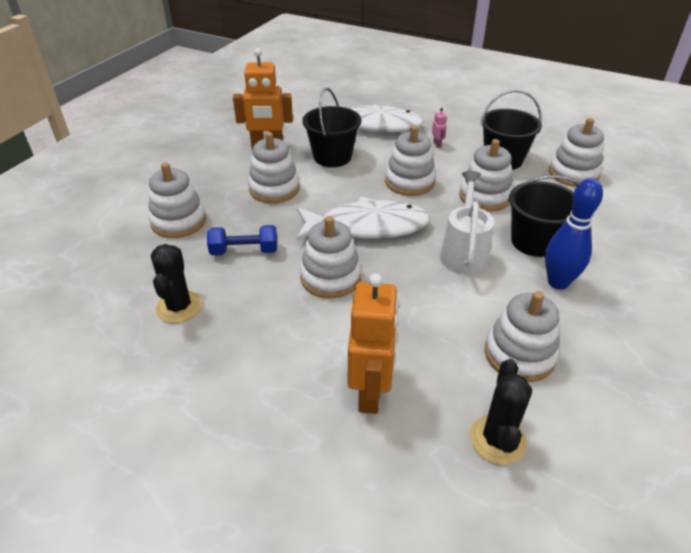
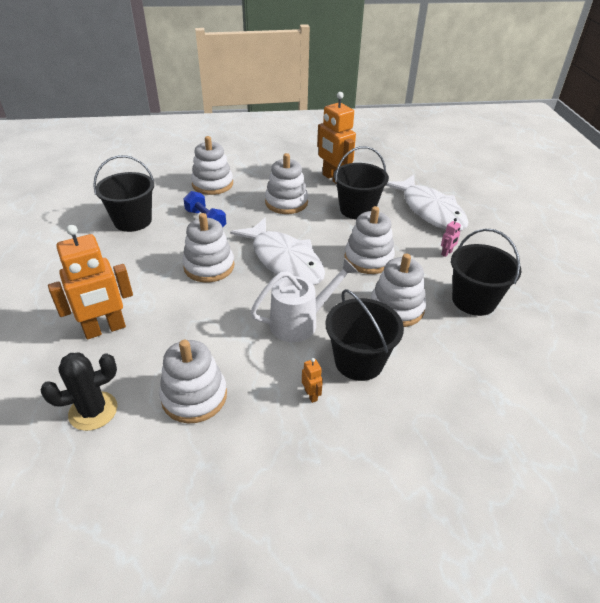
camera: 55 degrees right, 0 degrees up
black cactus [151,244,202,323] -> black bucket [93,155,154,232]
blue bowling pin [545,178,603,290] -> orange robot [302,358,323,403]
white stacking toy [549,118,604,187] -> none

